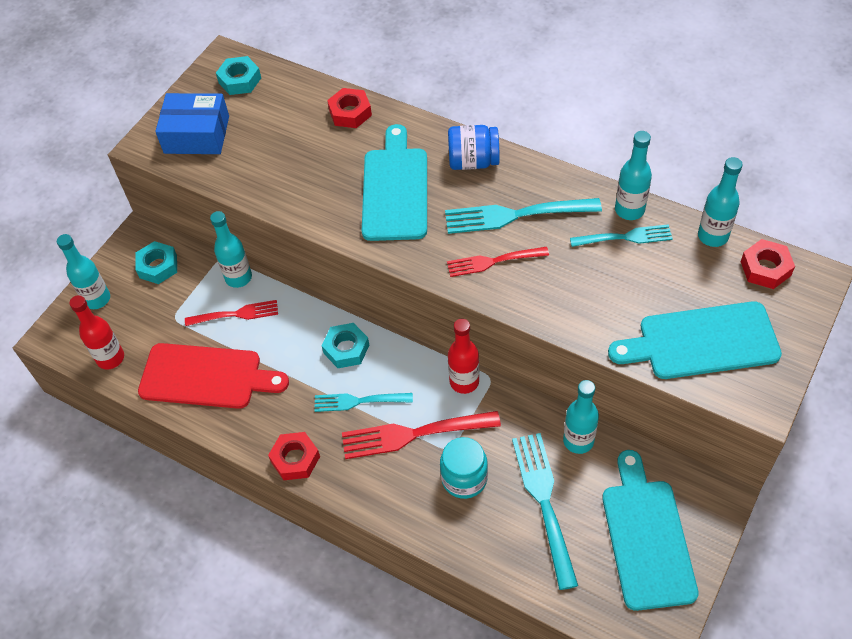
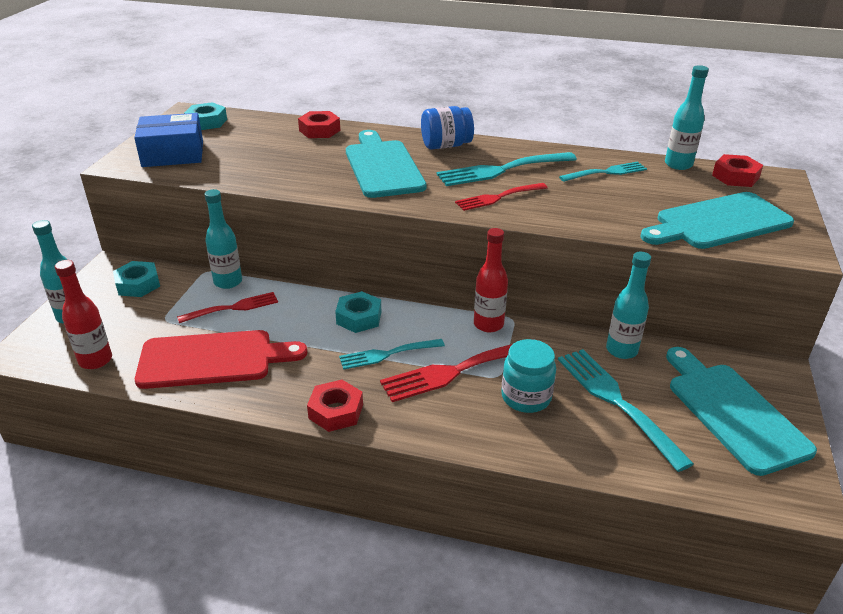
camera: 20 degrees left, 20 degrees down
turquoise bottle [615,131,652,220] -> none

